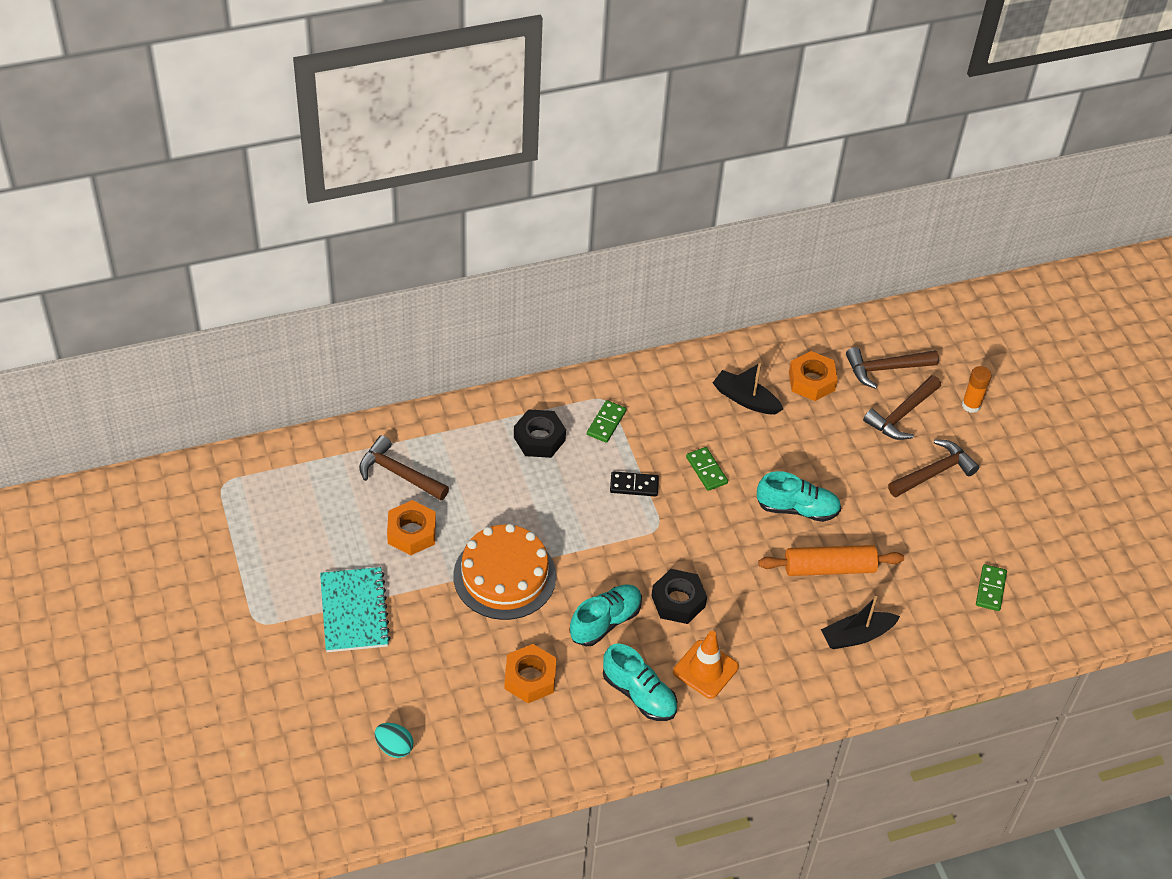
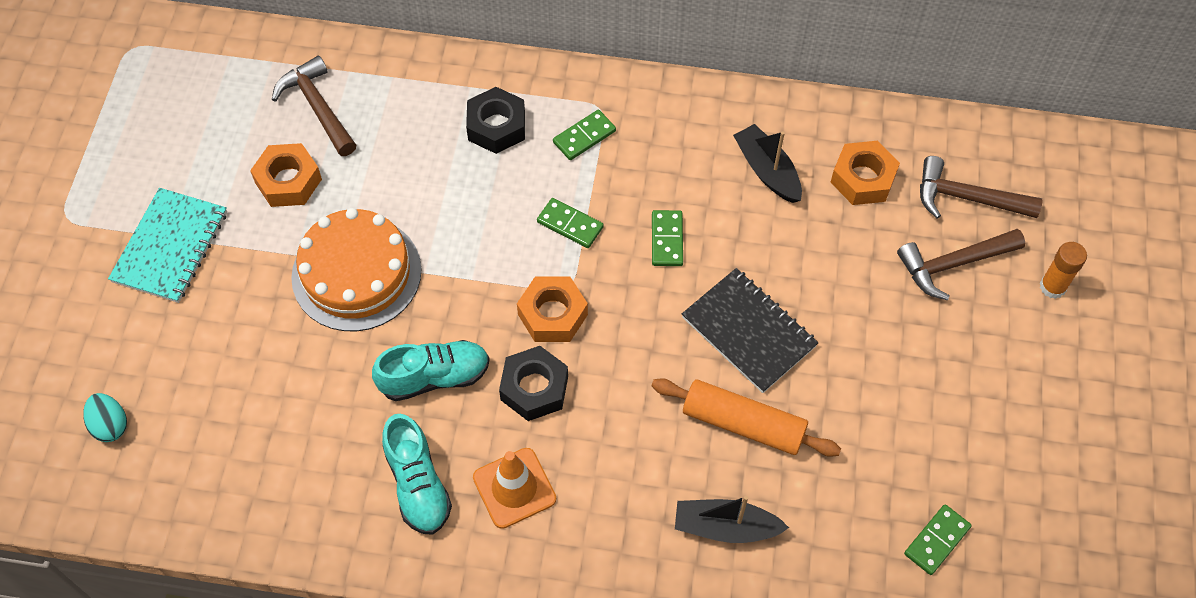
camera: 30 degrees right, 10 degrees up
orange nut [505,644,557,703] -> orange nut moved to [517,277,588,342]
black domino [610,471,659,497] -> green domino [537,198,604,248]
turquoise shoe [757,471,841,522] -> black notebook [682,268,818,393]
brown hammer [888,439,979,497] -> none

